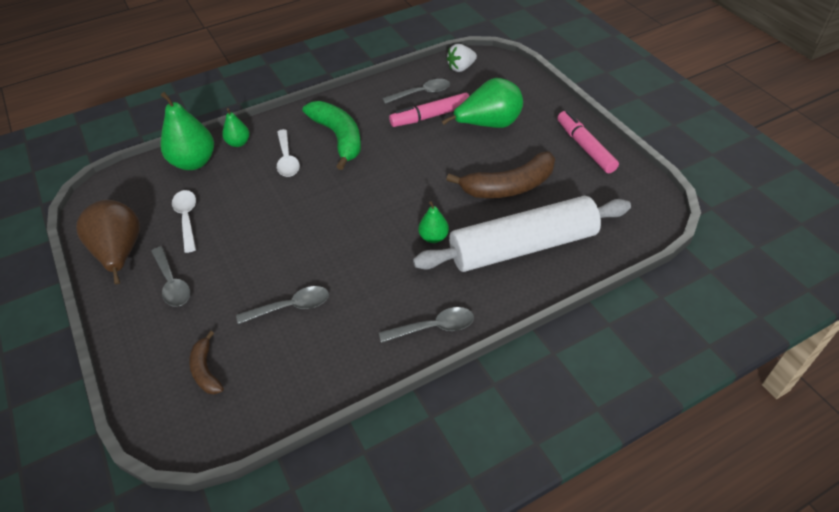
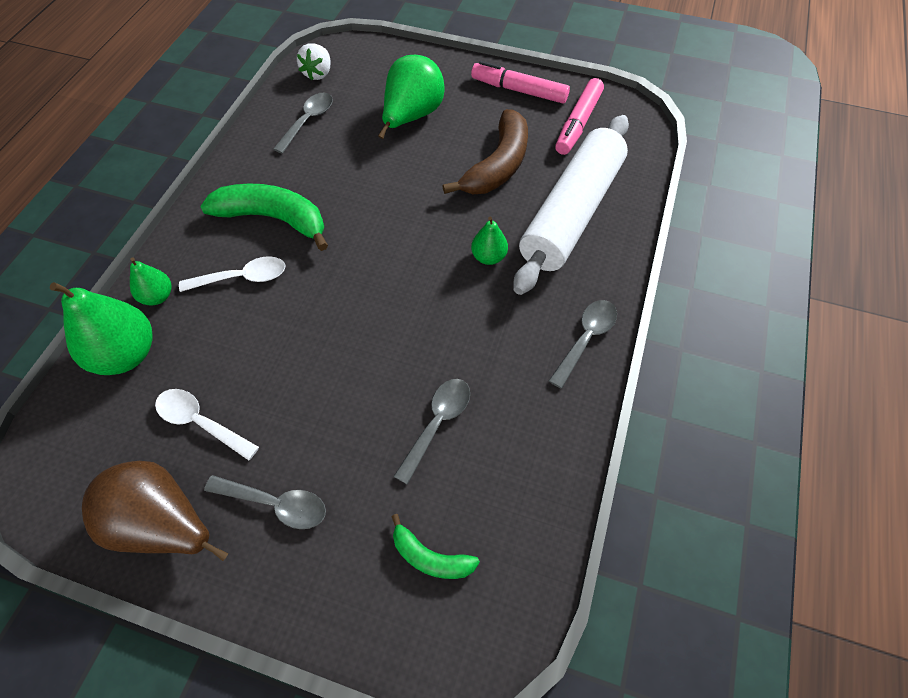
camera: 45 degrees left, 10 degrees up
brown banana [189,331,224,394] -> green banana [391,514,480,579]
white spoon [277,129,300,177] -> white spoon turned 45 degrees counterclockwise [179,256,286,292]
pink marker [389,93,469,127] -> pink marker moved to [555,78,604,155]

